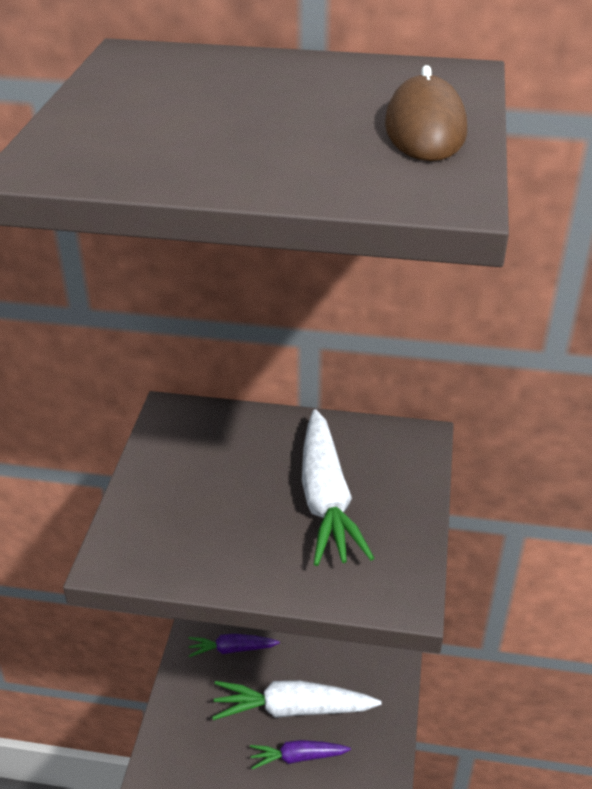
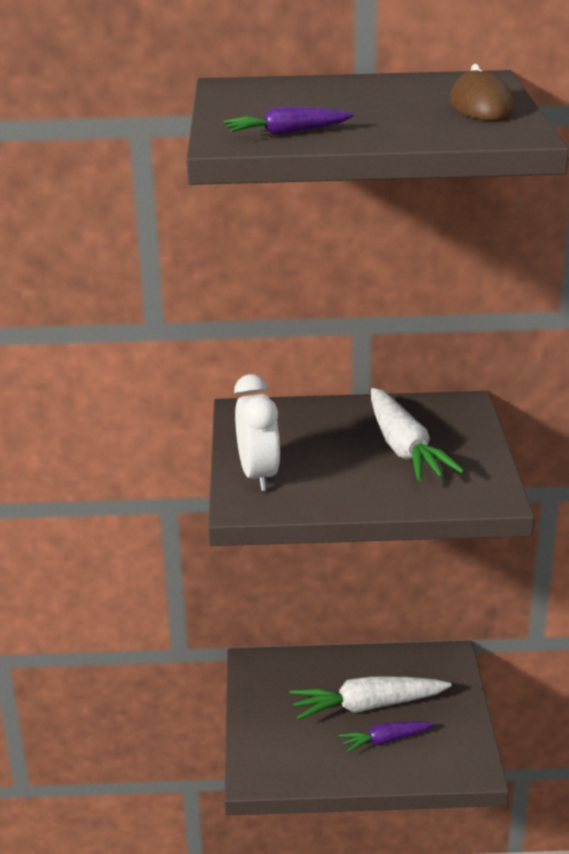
camera: 10 degrees left, 10 degrees down
purple carrot [189,634,280,657] -> purple carrot moved to [224,106,354,136]
none -> white clock [234,374,280,491]

